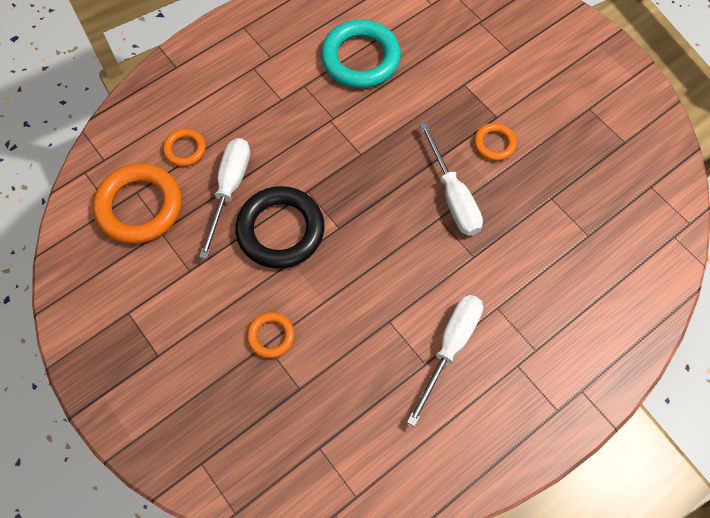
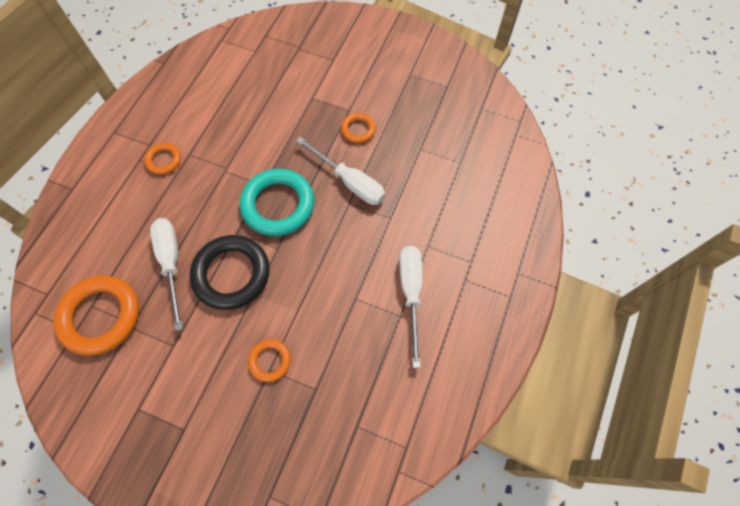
camera: 30 degrees left, 0 degrees up
orange ring [163,128,206,167] -> orange ring moved to [144,143,181,175]
turquoise ring [321,20,401,88] -> turquoise ring moved to [240,169,314,236]

